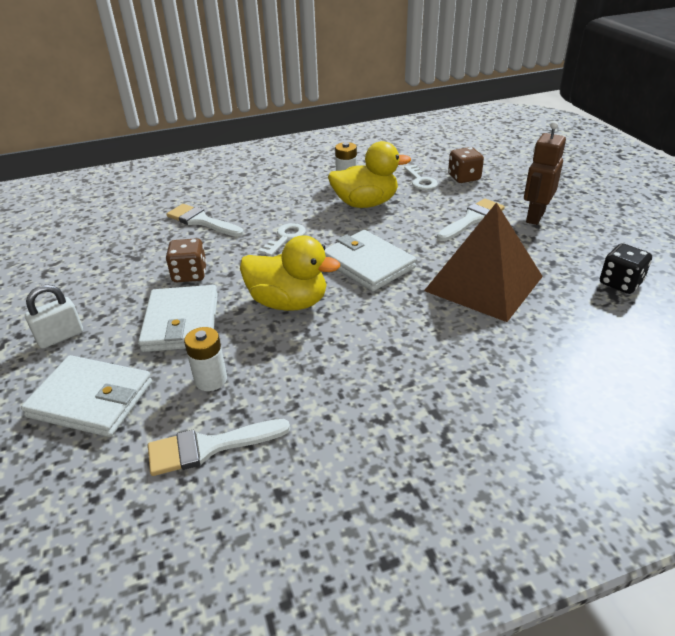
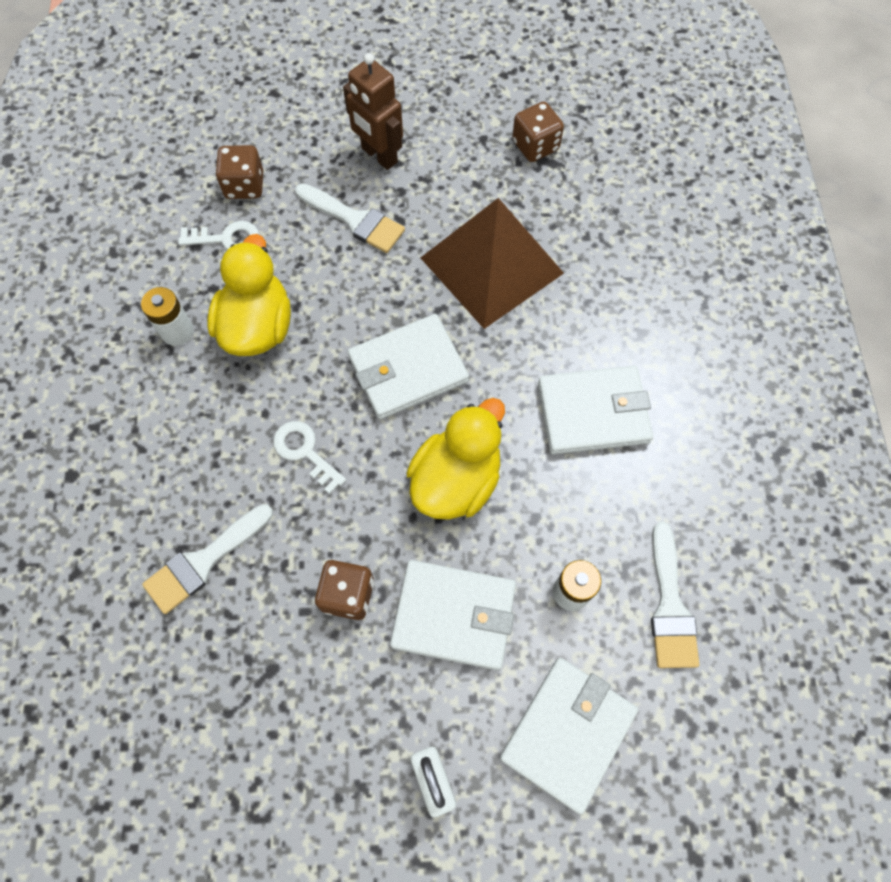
camera: 75 degrees left, 30 degrees up
white brush [437,198,505,241] -> white brush turned 150 degrees clockwise [295,184,405,253]
black dice [600,243,652,294] -> brown dice [512,101,564,162]
none -> white wallet [538,366,653,455]

